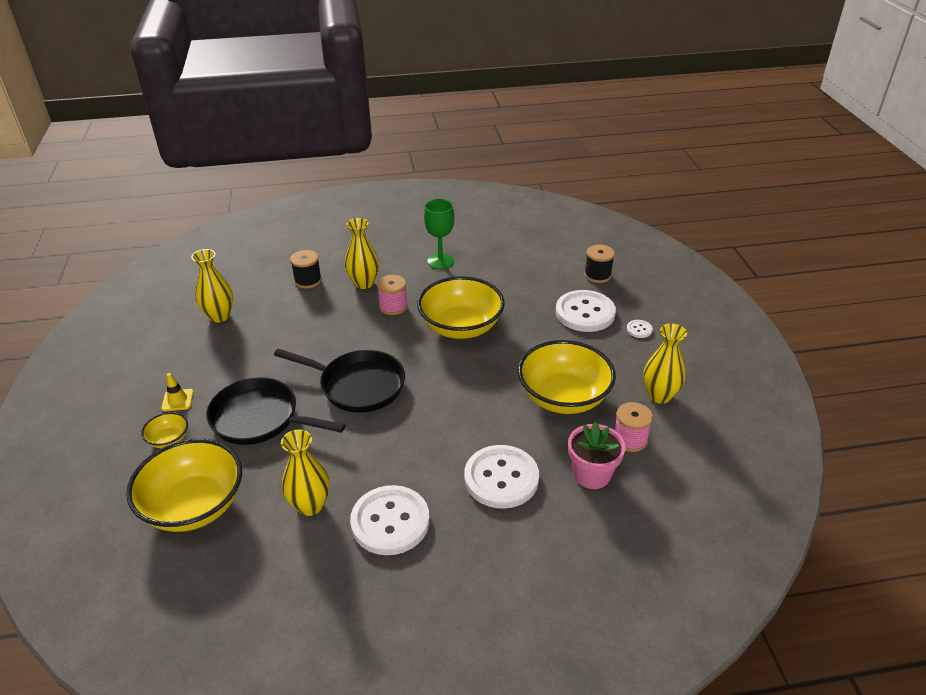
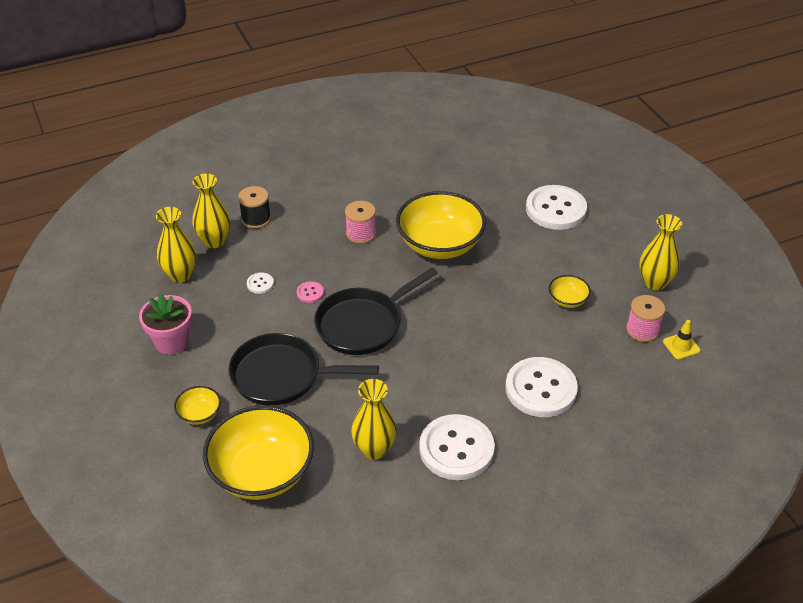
camera: 15 degrees left, 5 degrees up
yellow traffic cone [161,373,194,411] -> yellow traffic cone moved to [663,320,700,360]
black pan [274,349,405,413] -> black pan turned 135 degrees clockwise [314,268,438,355]
yellow vase [345,218,379,289] -> yellow vase moved to [192,173,231,248]
green goblet [424,199,454,269] -> none
yellow bowl [518,340,616,414] -> yellow bowl [549,275,591,308], size x0.45
pink flower pot [568,422,625,489] -> pink flower pot moved to [139,293,192,355]
black spool [584,245,615,283] -> none
white button [627,320,653,338] -> white button moved to [247,272,274,294]
none -> pink button [297,281,324,303]

